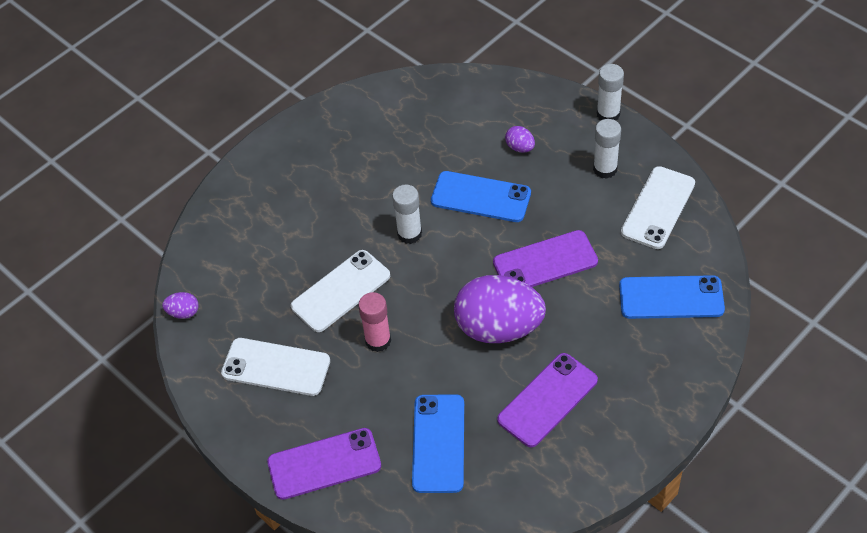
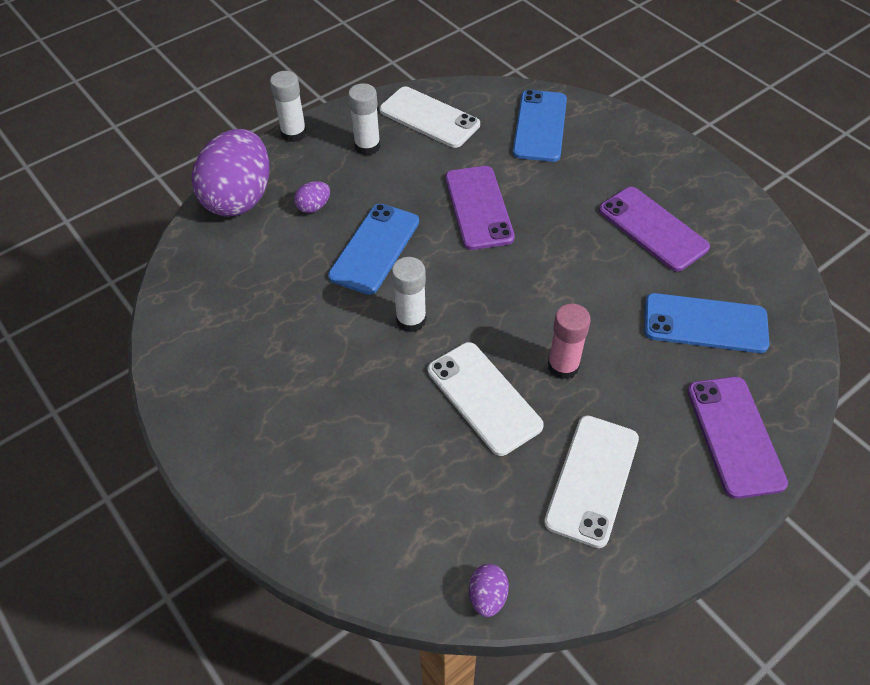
camera: 85 degrees left, 0 degrees up
purple egg [454,275,546,343] -> purple egg moved to [192,129,269,217]

